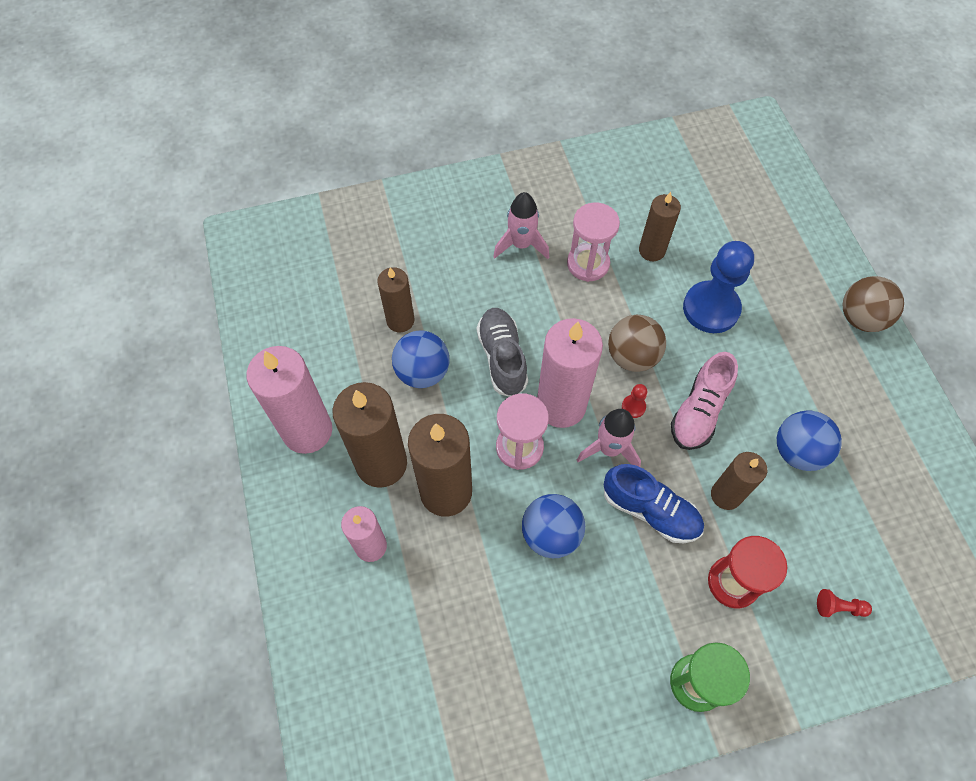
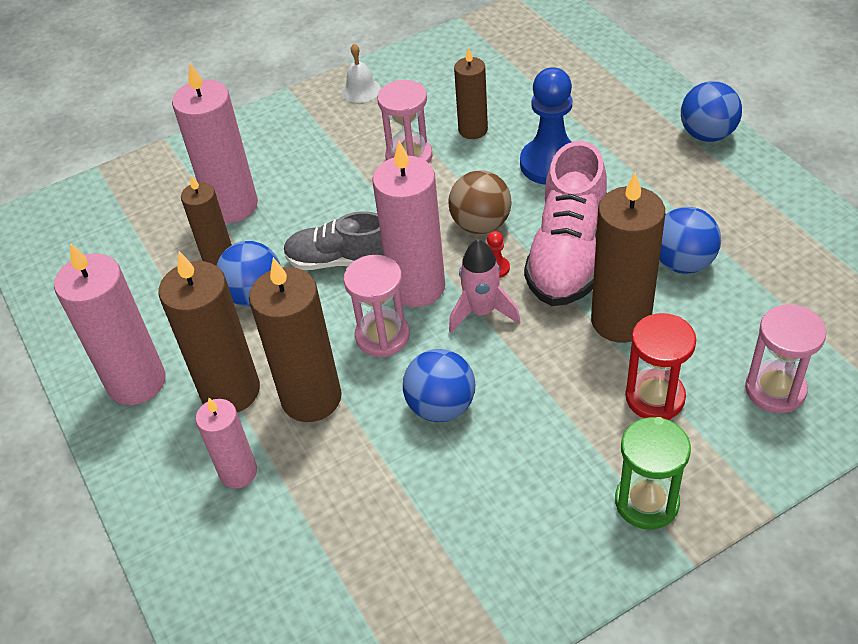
camera: 10 degrees left, 15 degrees down
grey shoe [477,308,528,397] -> grey shoe turned 60 degrees counterclockwise [283,211,384,270]
pink rocket [493,192,549,259] -> none
blue shoe [604,464,704,543] -> none
pink shoe [671,352,738,450] -> pink shoe [524,141,607,306], size x1.52
brown candle [711,452,767,510] -> brown candle [591,172,665,343], size x1.68
red pawn [817,589,872,617] -> pink hourglass [745,304,826,413]
brown ball [842,276,904,332] -> blue ball [681,81,742,142]
none -> pink candle [172,63,258,223]
none -> white bell [342,44,381,103]

